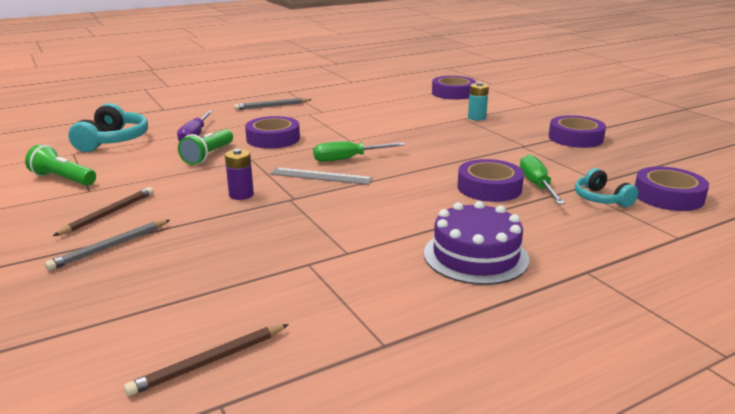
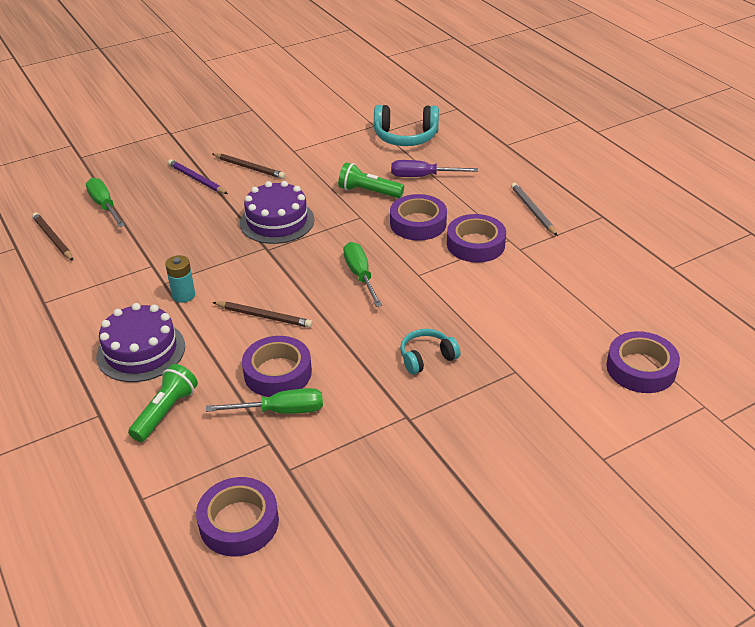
camera: 90 degrees right, 15 degrees up
green flashlight [25,144,96,186] -> green flashlight moved to [128,364,198,442]
grey pencil [45,220,170,271] -> purple pencil [168,159,228,194]
purple battery [225,149,254,200] -> purple cake [240,181,315,244]
grey ruler [270,168,373,185] -> none
turquoise battery [468,82,489,121] -> turquoise battery moved to [165,255,195,303]
purple tape [549,115,606,148] -> purple tape moved to [447,214,506,263]
turquoise headphones [575,168,638,207] -> turquoise headphones moved to [400,329,460,374]
none -> green screwdriver [86,178,125,227]
none -> brown pencil [212,302,313,328]

